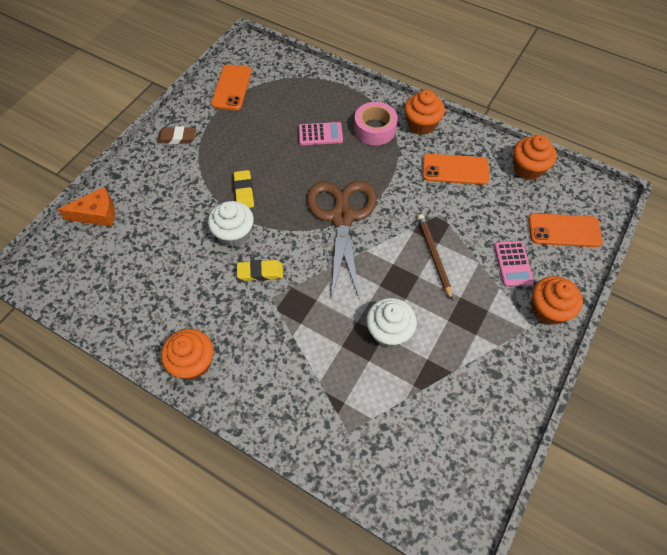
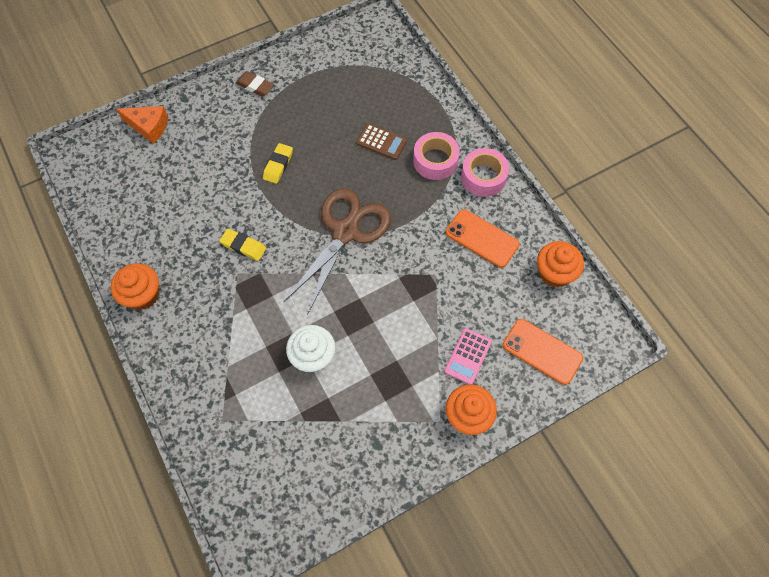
camera: 30 degrees right, 5 degrees up
white cupcake [208,201,254,247] -> none
orange phone [211,65,252,110] -> none
pink calculator [299,122,343,145] -> brown calculator [356,123,407,160]
orange cupcake [404,90,445,135] -> pink tape [461,148,509,197]
brown pencil [417,214,452,300] -> none

